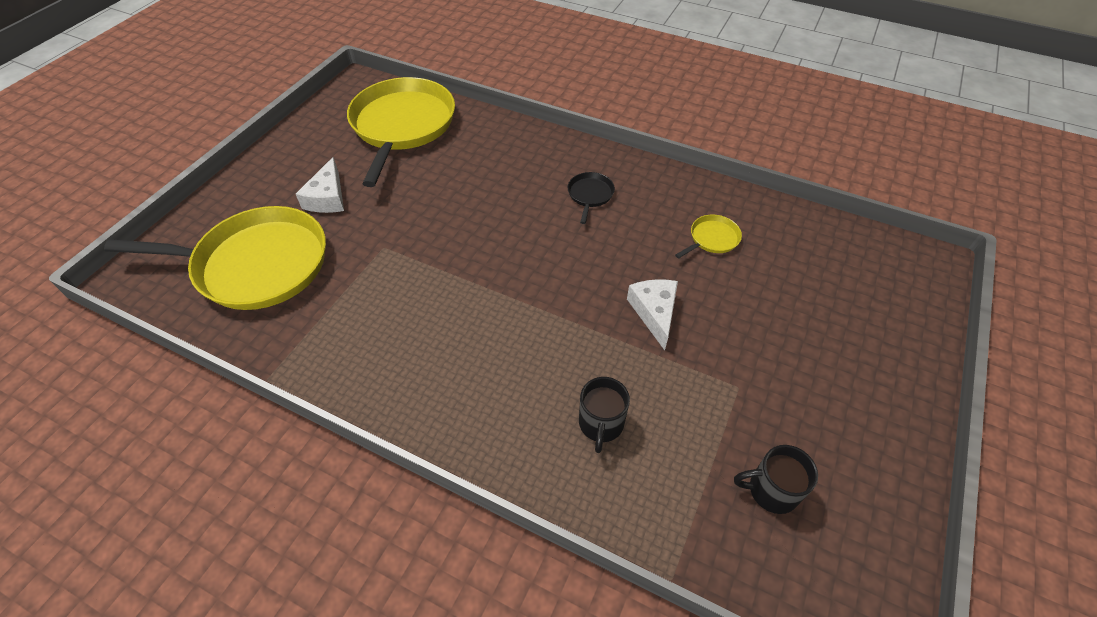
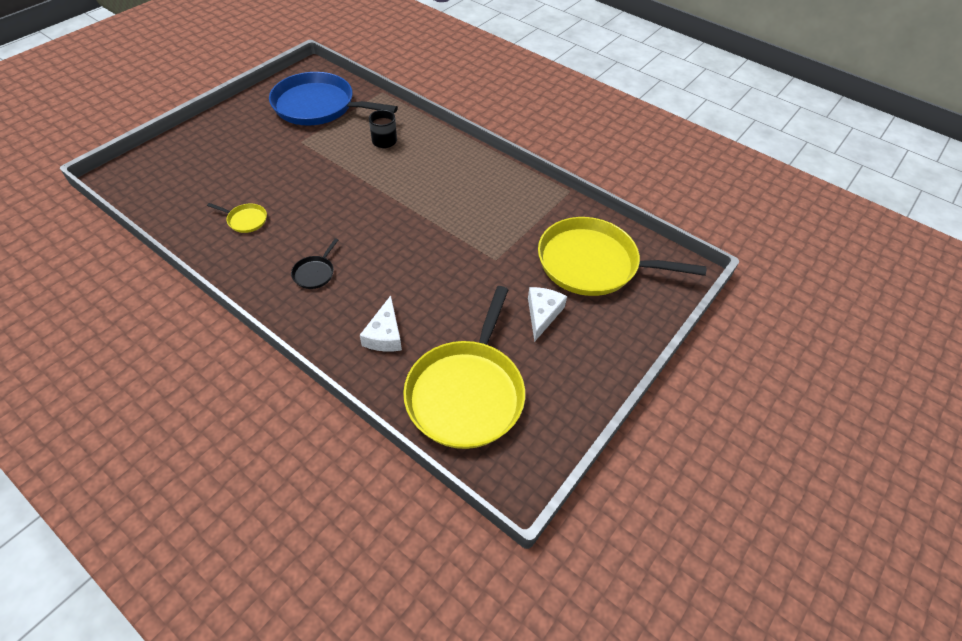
camera: 170 degrees left, 0 degrees up
white cheese [627,279,678,350] -> white cheese moved to [360,295,402,352]
yellow pan [675,215,742,258] -> yellow pan turned 135 degrees counterclockwise [207,203,267,233]
black mug [734,445,818,514] -> blue pan [269,72,398,126]

